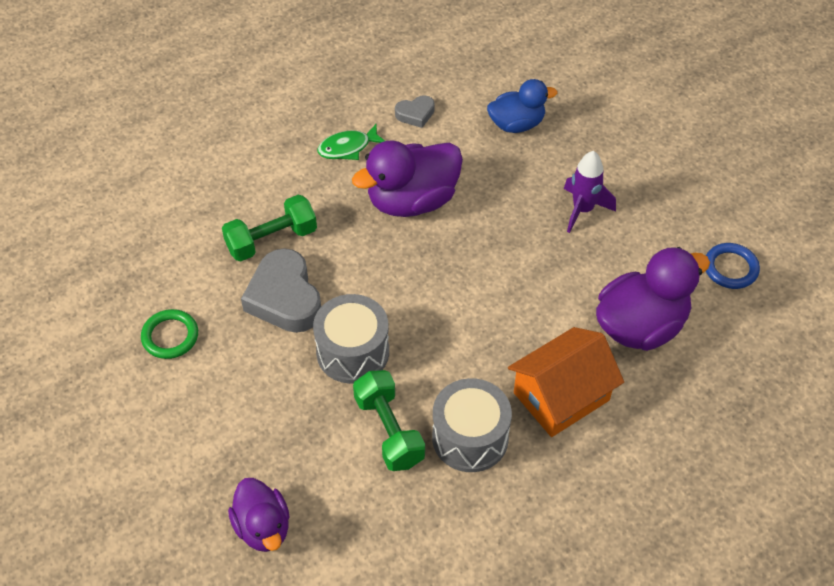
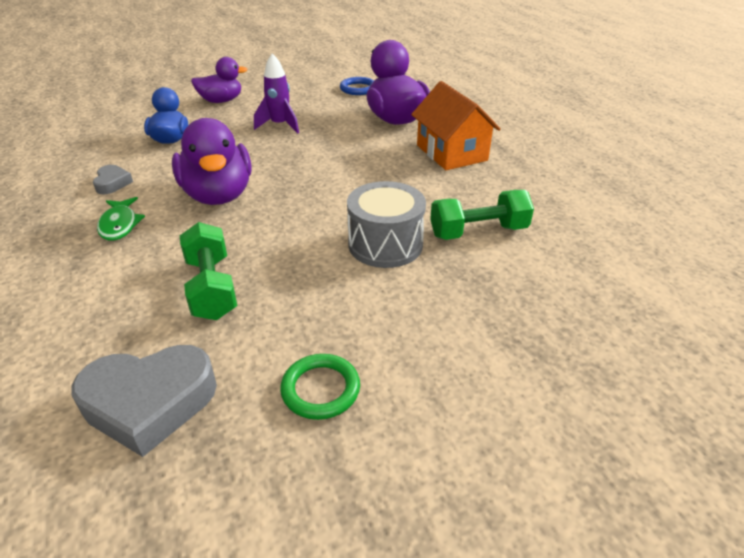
camera: 80 degrees left, 15 degrees down
purple duck [228,478,289,552] -> purple duck moved to [191,57,248,103]
grey heart [241,248,321,333] -> grey heart moved to [72,345,217,457]
grey drum [432,378,512,472] -> none

